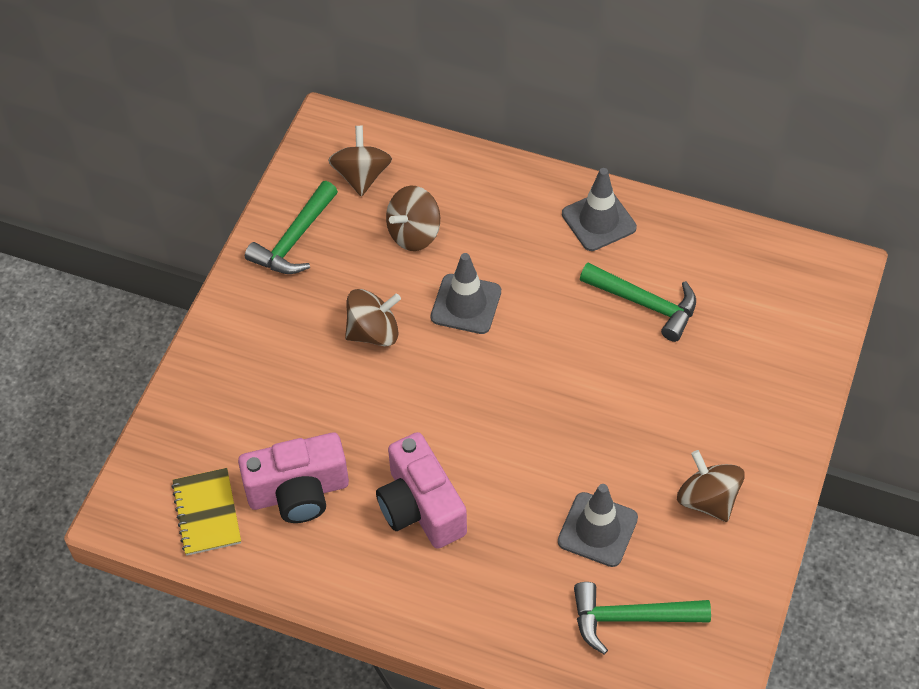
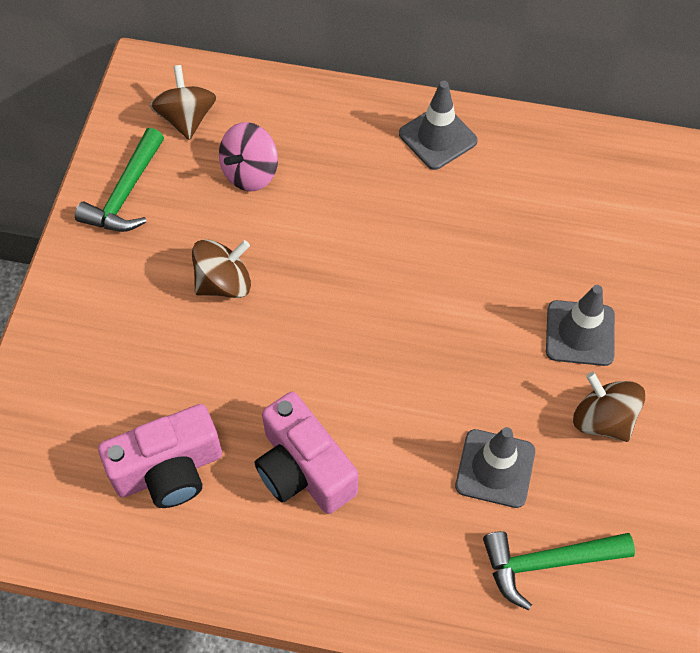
camera: 10 degrees left, 5 degrees up
yellow notebook [172,468,241,556] -> none
brown spinning top [386,186,440,251] -> pink spinning top [219,122,278,191]
grey traffic cone [431,253,501,334] -> grey traffic cone moved to [546,285,615,366]
green hammer [580,263,696,342] -> none

